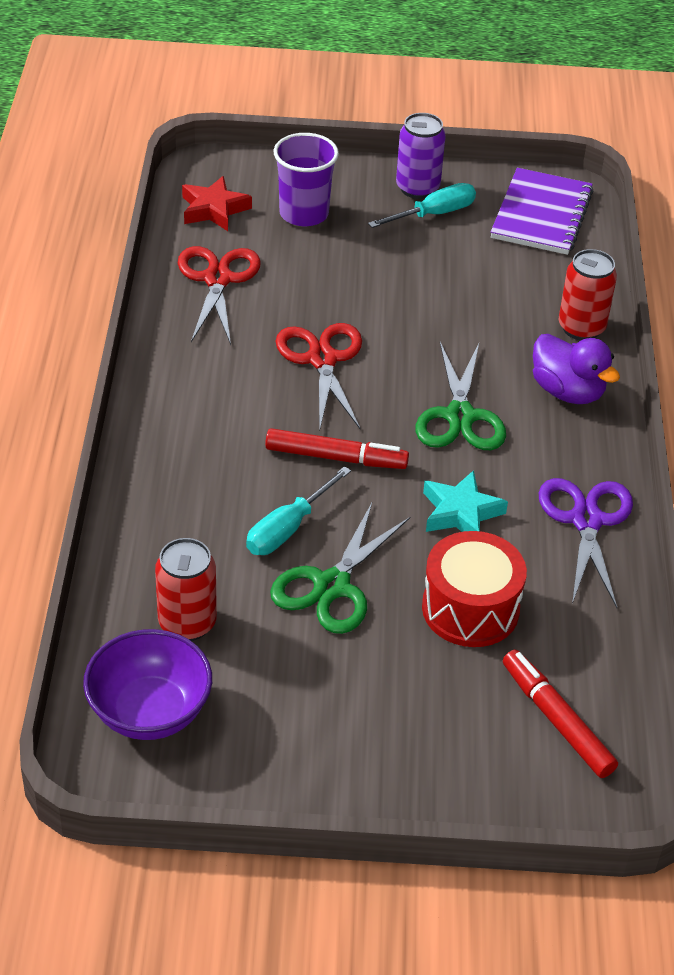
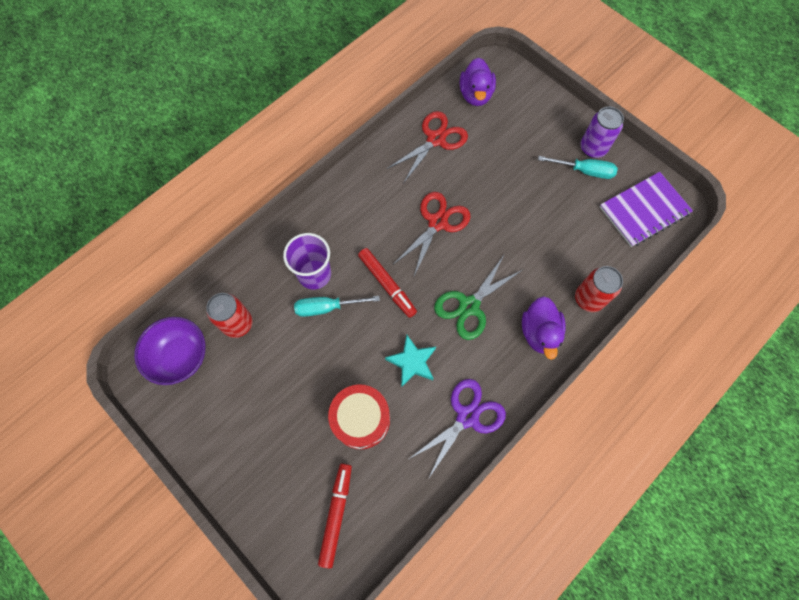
camera: 45 degrees right, 25 degrees up
red star [182,176,252,231] -> purple duck [460,58,496,106]
green scissors [270,503,410,634] -> none
purple cup [273,133,339,226] -> purple cup moved to [283,233,331,290]

